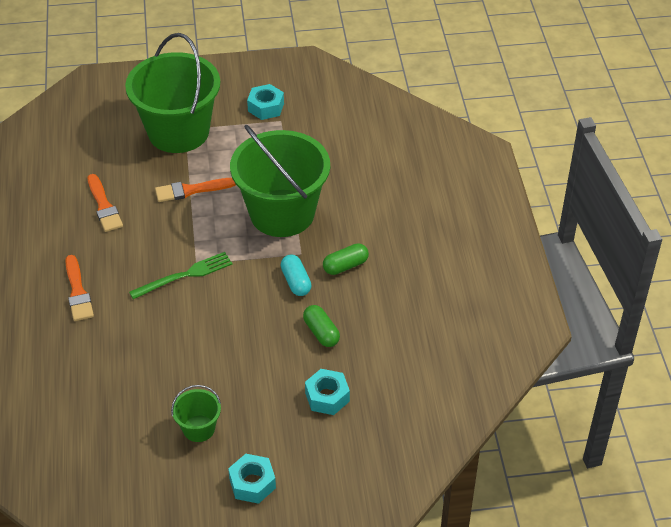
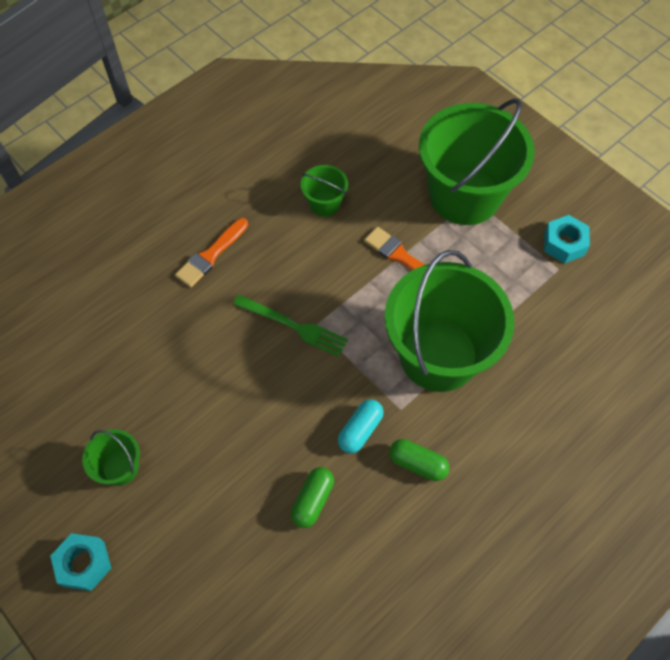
camera: 55 degrees right, 15 degrees up
orange brush [88,174,123,232] -> green bucket [301,165,348,217]
turquoise nut [305,369,350,415] -> none

